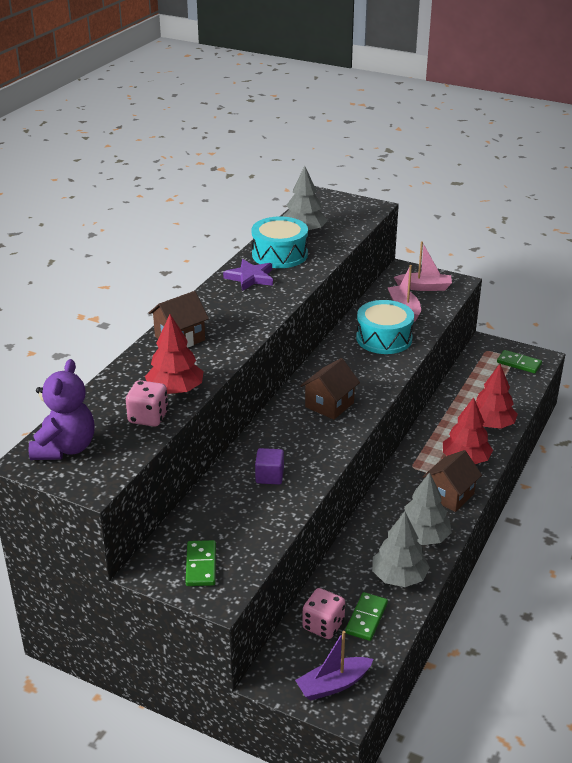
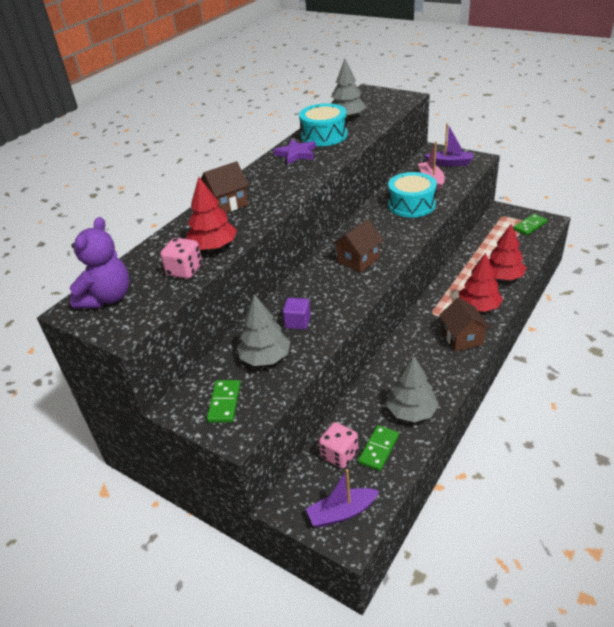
camera: 10 degrees right, 5 degrees up
pink boat [394,242,452,291] -> purple boat [424,123,473,166]
grey tree [399,472,452,545] -> grey tree moved to [237,294,290,366]
brown house [422,450,482,512] -> brown house turned 60 degrees counterclockwise [439,297,491,352]
green domino [497,350,542,373] -> green domino turned 75 degrees counterclockwise [513,214,548,236]

